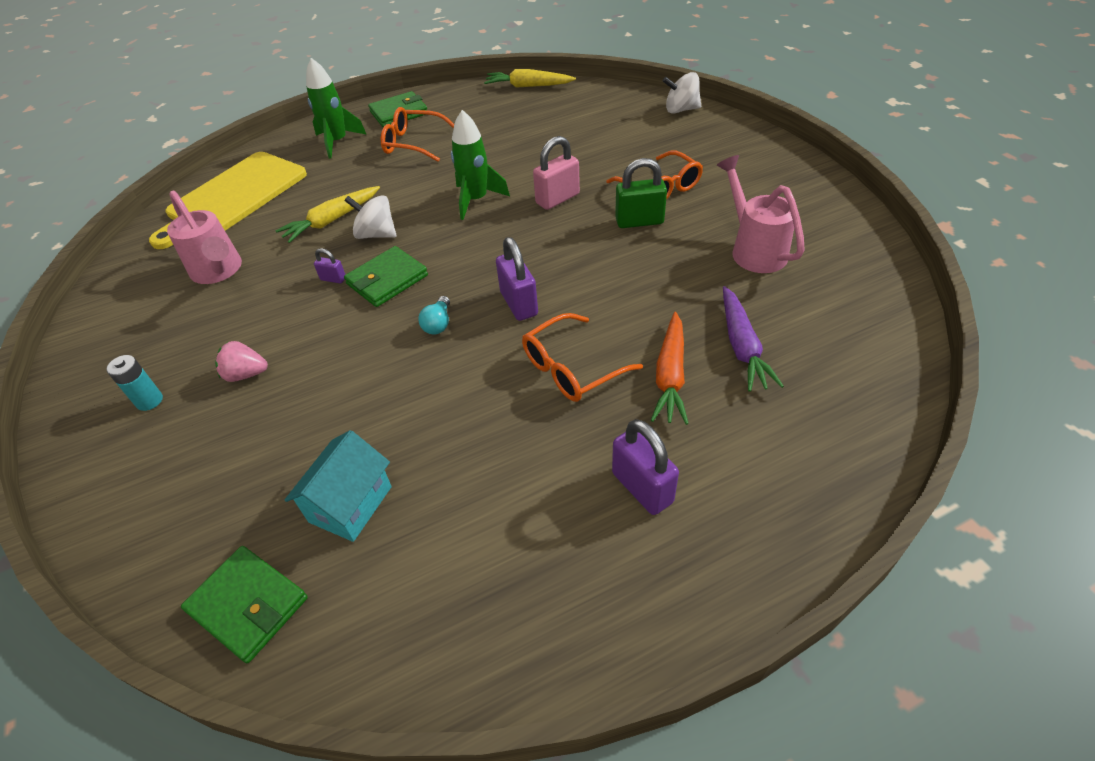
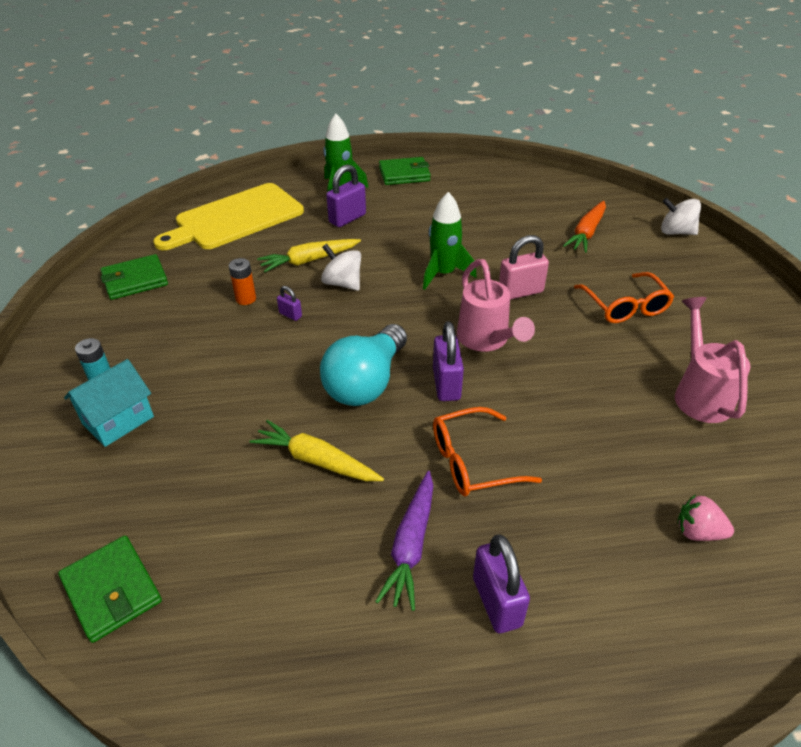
camera: 15 degrees right, 5 degrees down
pink watering can [167,191,242,284] -> pink watering can moved to [457,259,535,352]
pink strawberry [215,341,268,382] -> pink strawberry moved to [677,494,734,541]
turquoise house [285,430,392,542] -> turquoise house moved to [64,359,154,447]
green wallet [344,246,428,307] -> green wallet moved to [101,254,168,300]
orange glasses [381,107,454,162] -> none
turquoise light bulb [419,296,450,334] -> turquoise light bulb [320,324,407,406], size x2.39
yellow carrot [484,69,576,88] -> yellow carrot moved to [250,420,384,481]
green padlock [615,158,667,228] -> none
orange carrot [651,312,689,425] -> orange carrot moved to [563,201,606,253]
purple carrot [723,286,784,392] -> purple carrot moved to [375,471,433,611]
none -> orange battery [229,258,256,305]
none -> purple padlock [326,164,366,227]

